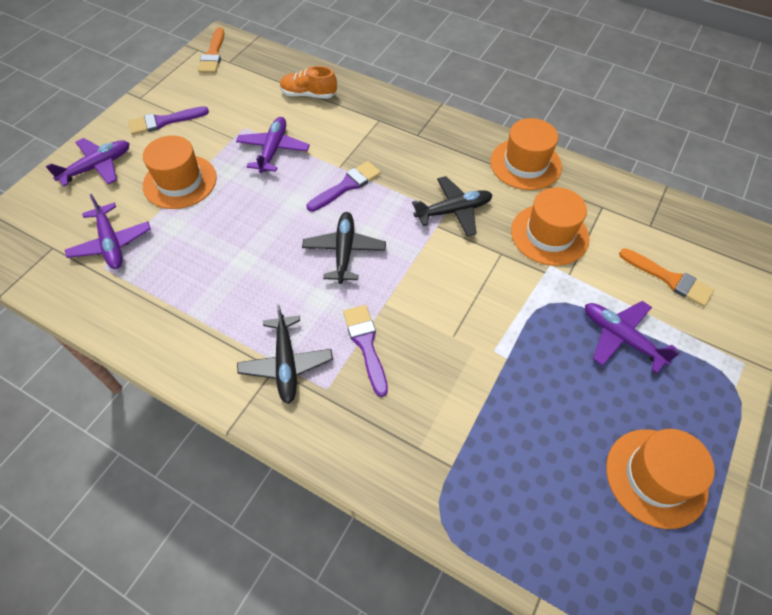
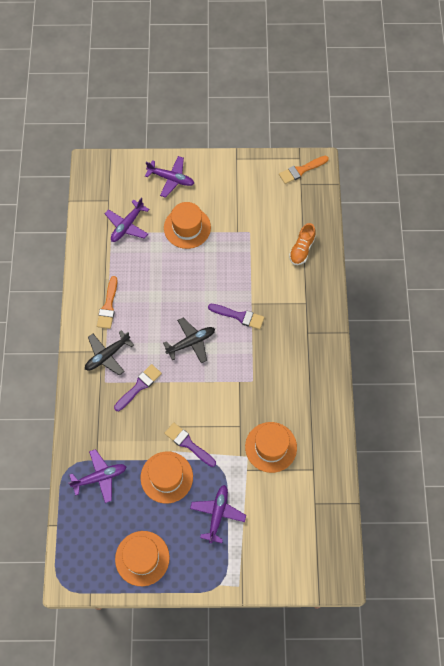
camera: 60 degrees right, 10 degrees up
purple brush [128,106,209,135] -> purple brush moved to [164,423,216,467]
purple plane [236,117,310,173] -> purple plane moved to [68,449,127,503]
orange shoe [280,66,337,99] -> orange shoe turned 135 degrees counterclockwise [289,223,316,265]
black plane [412,176,493,236] -> none
orange hat [490,118,562,190] -> orange hat moved to [140,452,193,504]
orange brush [619,248,714,307] -> orange brush moved to [97,276,118,329]

